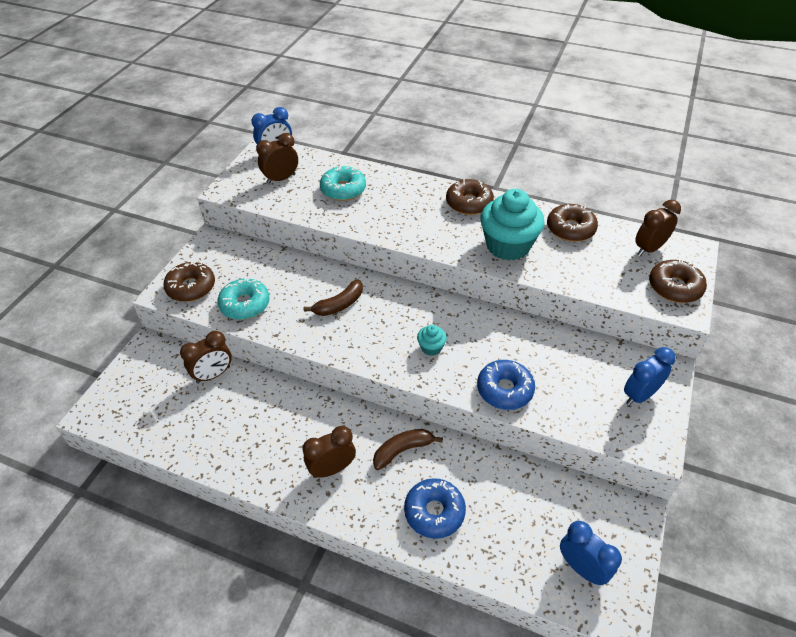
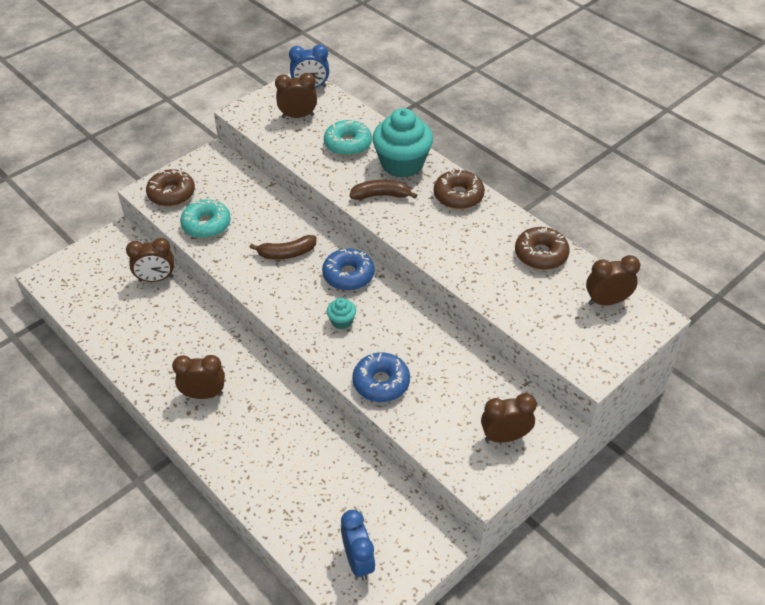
camera: 25 degrees right, 0 degrees up
brown banana [373,429,443,470] -> brown banana moved to [349,180,417,200]
blue donut [404,478,466,539] -> blue donut moved to [322,248,375,291]
turquoise cupcake [481,189,545,261] -> turquoise cupcake moved to [372,108,433,178]
blue clock [624,347,676,406] -> brown clock [481,393,537,443]
brown donut [649,259,707,303] -> none

